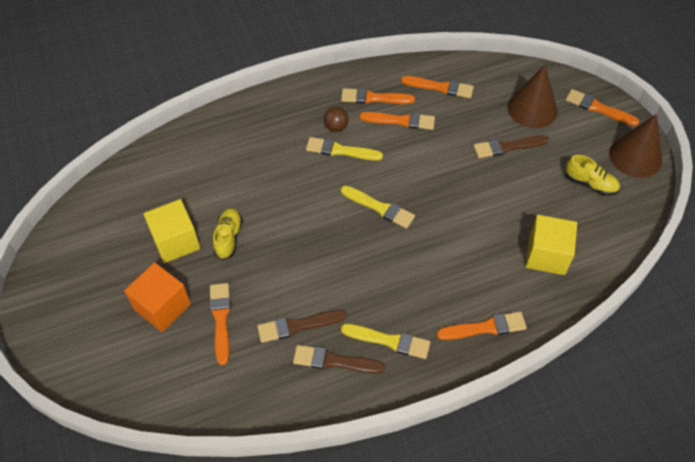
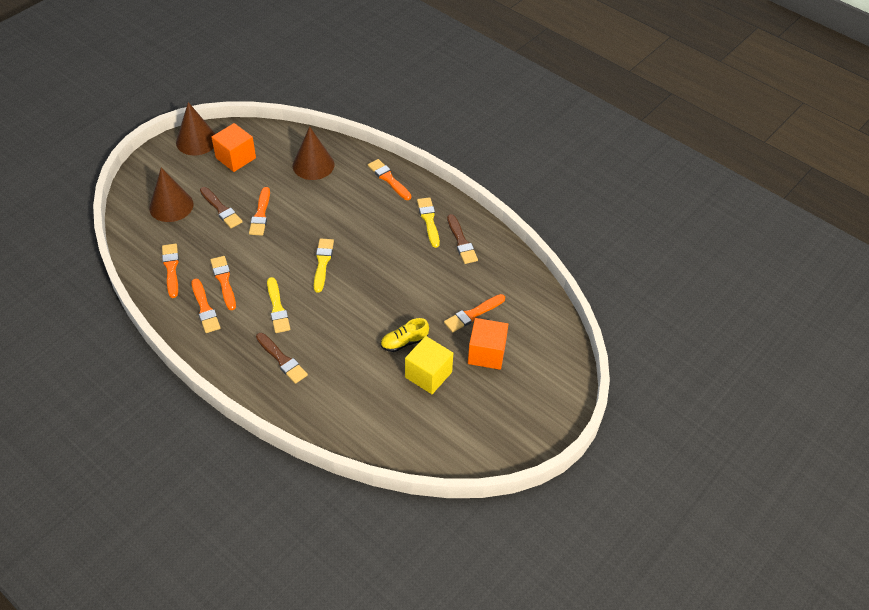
camera: 120 degrees left, 5 degrees down
brown brush [257,310,346,343] -> brown brush moved to [256,333,308,384]
brown ball [324,107,349,132] -> none
yellow cube [526,215,577,275] -> brown cone [293,126,334,180]
orange brush [565,89,640,126] -> orange brush moved to [249,187,270,236]
yellow shoe [565,155,620,195] -> orange cube [211,123,256,172]

